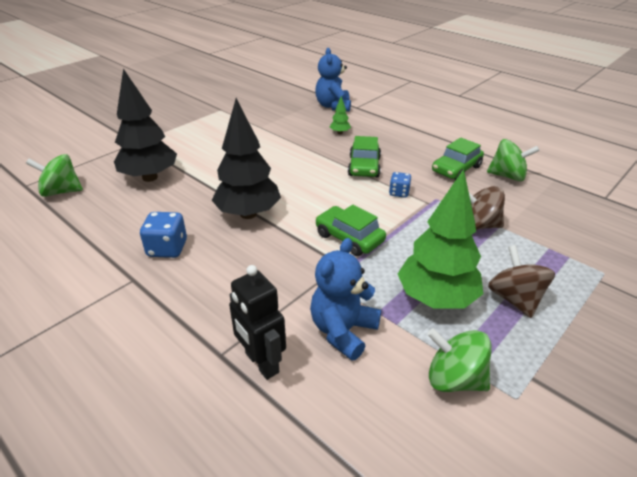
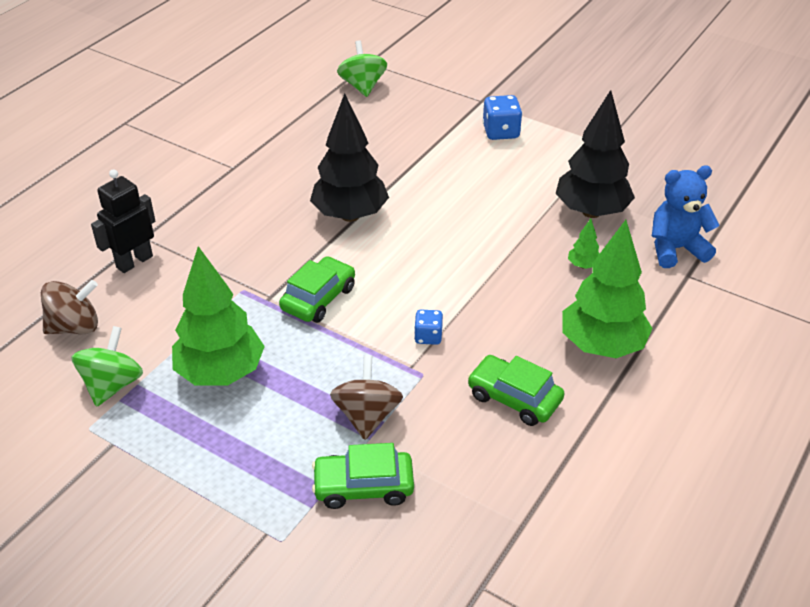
camera: 80 degrees right, 5 degrees up
black tree [114,69,177,182] -> black tree moved to [555,90,635,218]
blue dice [140,212,187,258] -> blue dice moved to [482,95,522,140]
blue teddy bear [310,238,381,361] -> none
green car [348,136,381,177] -> green car moved to [312,443,414,509]
green spinning top [487,139,540,181] -> none
brown spinning top [488,245,555,318] -> brown spinning top moved to [41,280,98,334]
none -> green tree [562,220,653,358]

